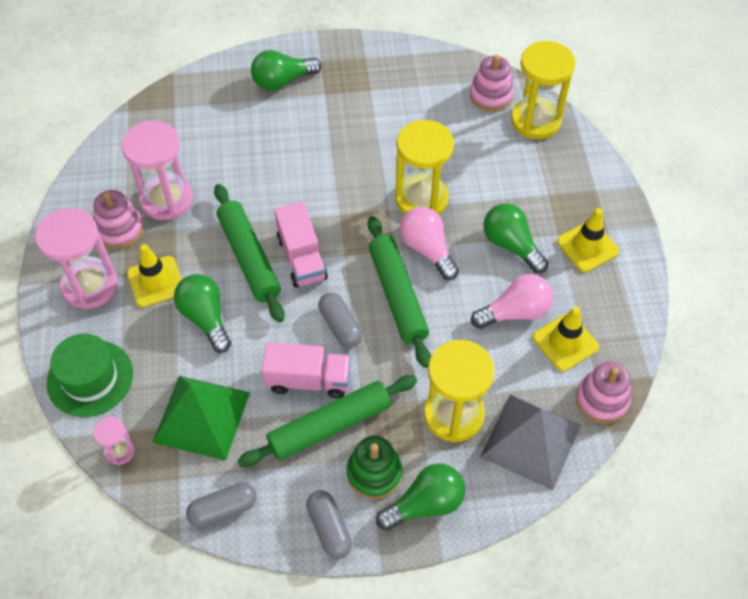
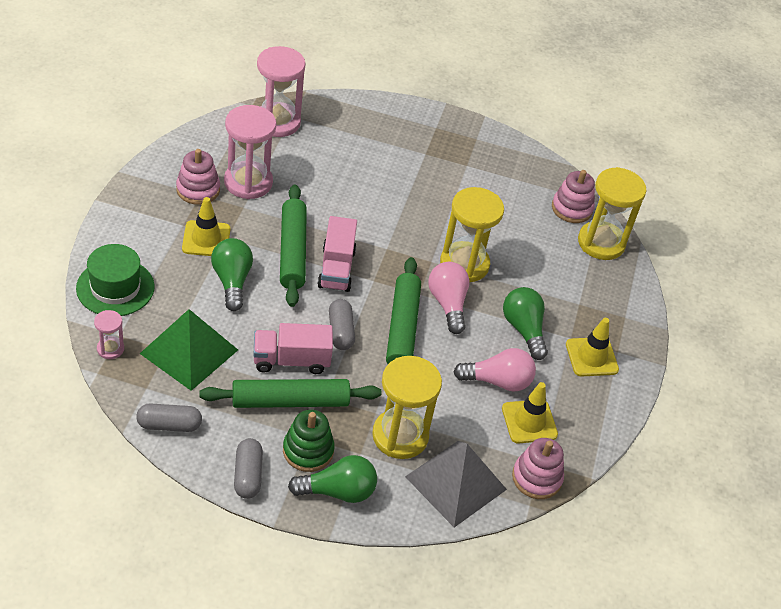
camera: 15 degrees right, 10 degrees down
pink hourglass [35,208,118,309] -> pink hourglass moved to [257,46,306,137]
green light bulb [251,50,322,91] -> none
pink truck [262,342,351,399] -> pink truck turned 150 degrees clockwise [253,323,333,374]

